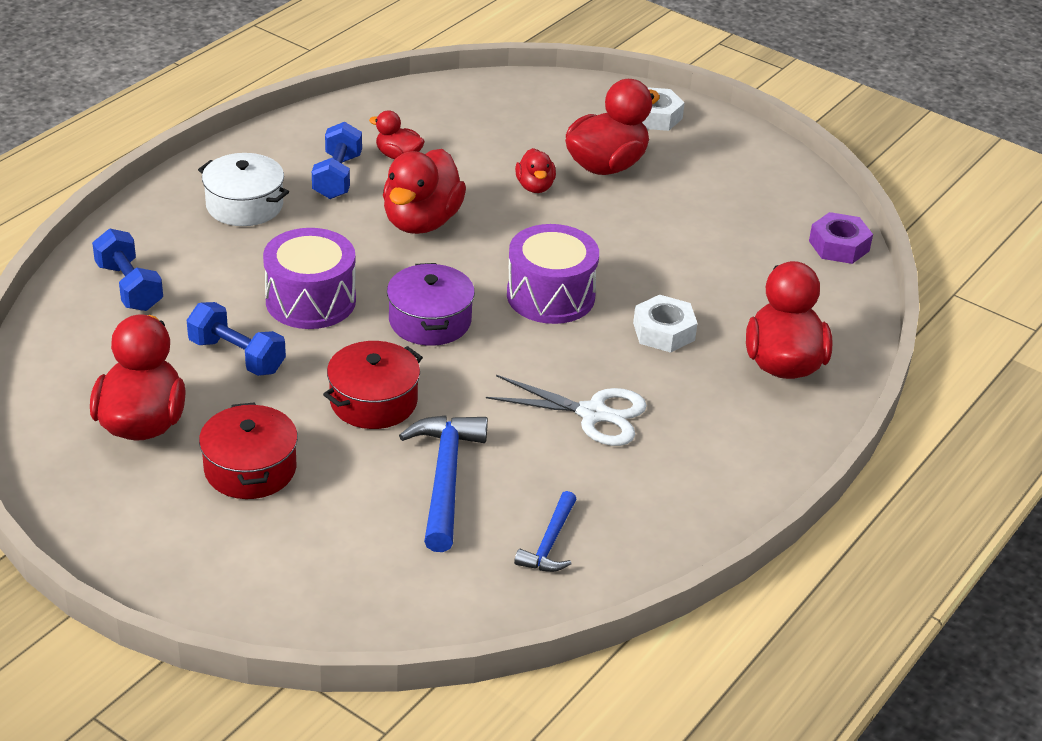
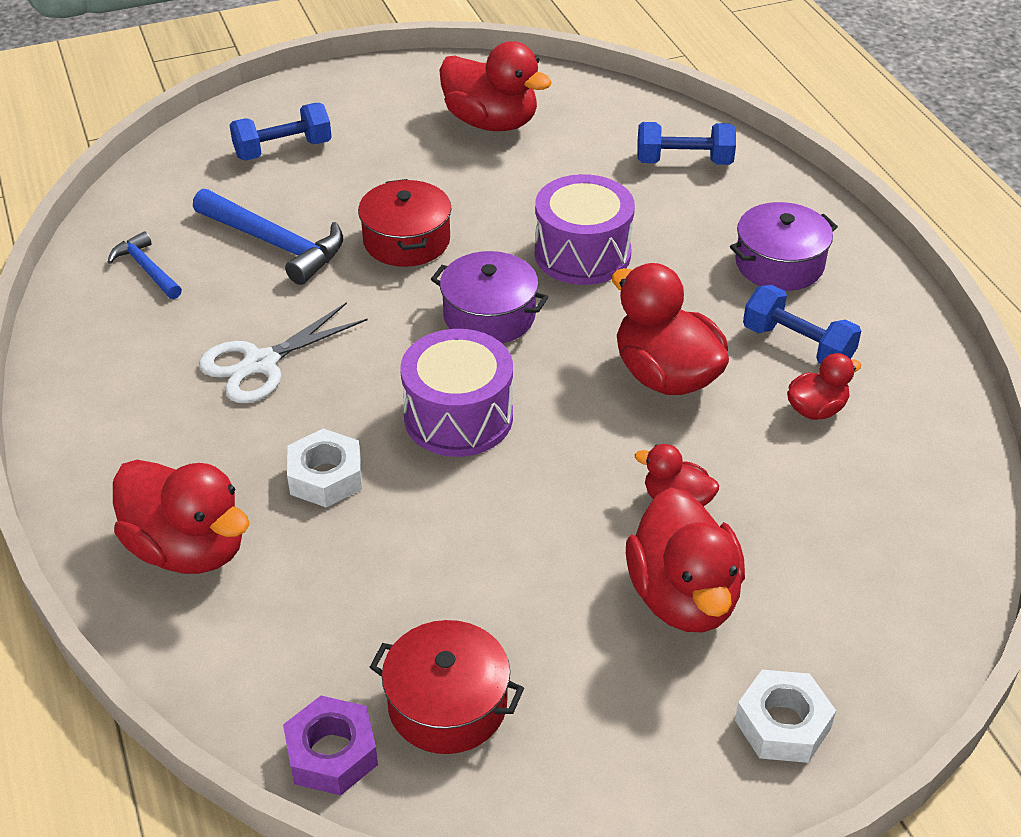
camera: 125 degrees right, 5 degrees up
blue dumbbell [187,302,286,376] -> blue dumbbell moved to [230,103,332,161]
white pot [198,153,289,226] -> purple pot [730,202,838,291]
red pot [199,402,298,499] -> red pot moved to [370,620,524,754]

